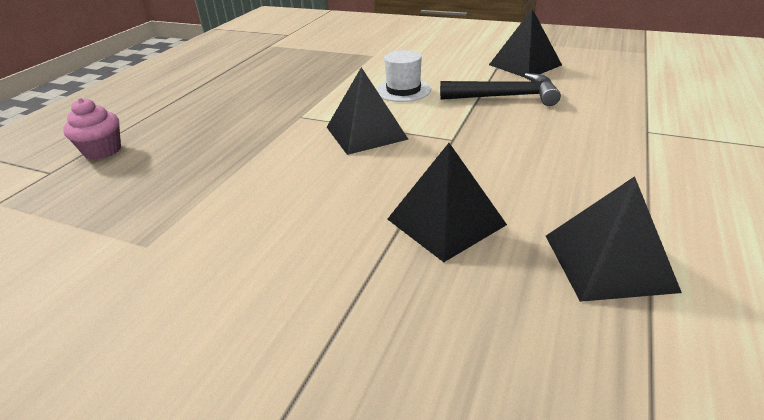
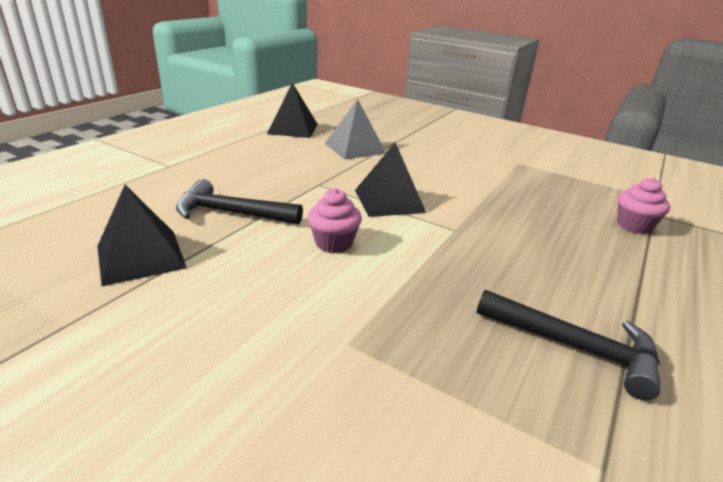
camera: 175 degrees left, 5 degrees down
white hat [377,50,431,102] -> pink cupcake [307,188,362,253]
black pyramid [387,143,507,262] -> grey pyramid [325,99,386,160]
none -> black hammer [477,290,661,400]

